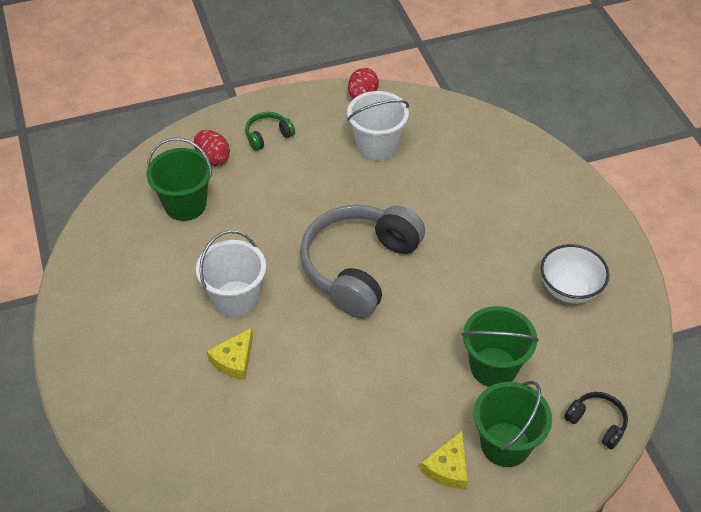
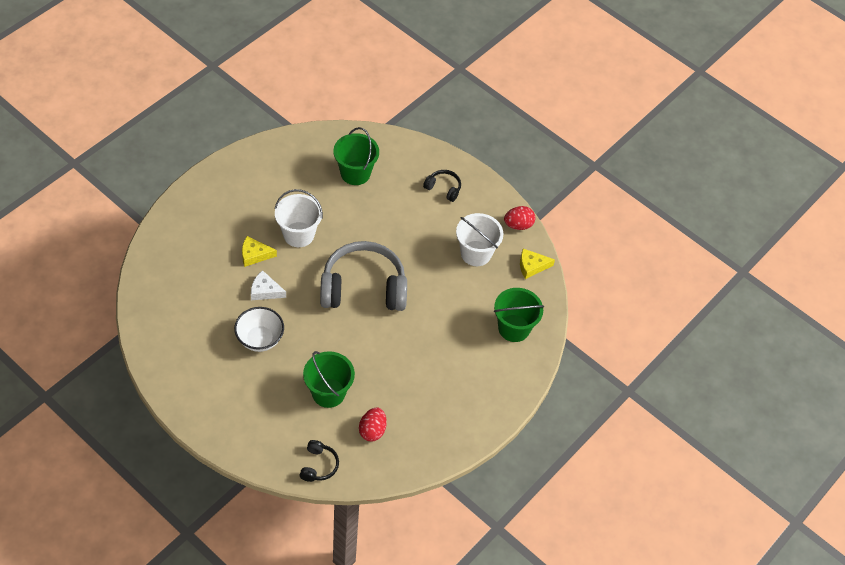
camera: 55 degrees right, 5 degrees up
red egg [194,130,230,166] -> red egg moved to [359,408,387,441]
green headphones [245,112,295,151] -> black headphones [423,170,461,202]
yellow cheese [421,431,468,489] -> yellow cheese moved to [520,249,555,279]
green bucket [474,381,552,467] -> green bucket moved to [494,288,544,342]
white bowl [541,244,609,304] -> white bowl moved to [234,307,284,352]
none -> white cheese [251,270,286,300]

